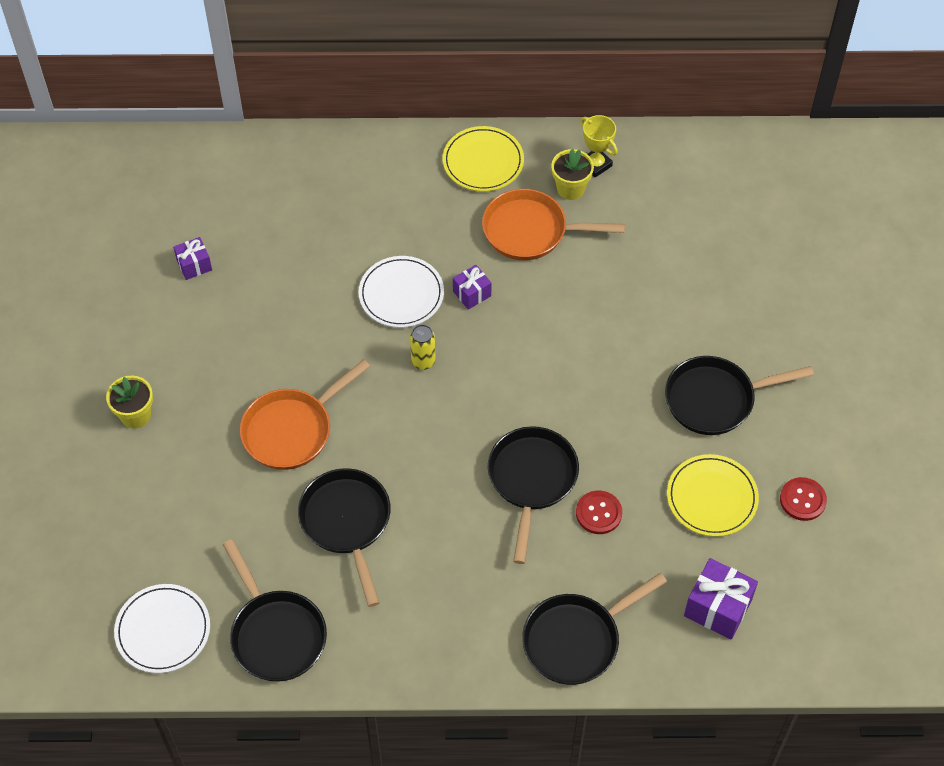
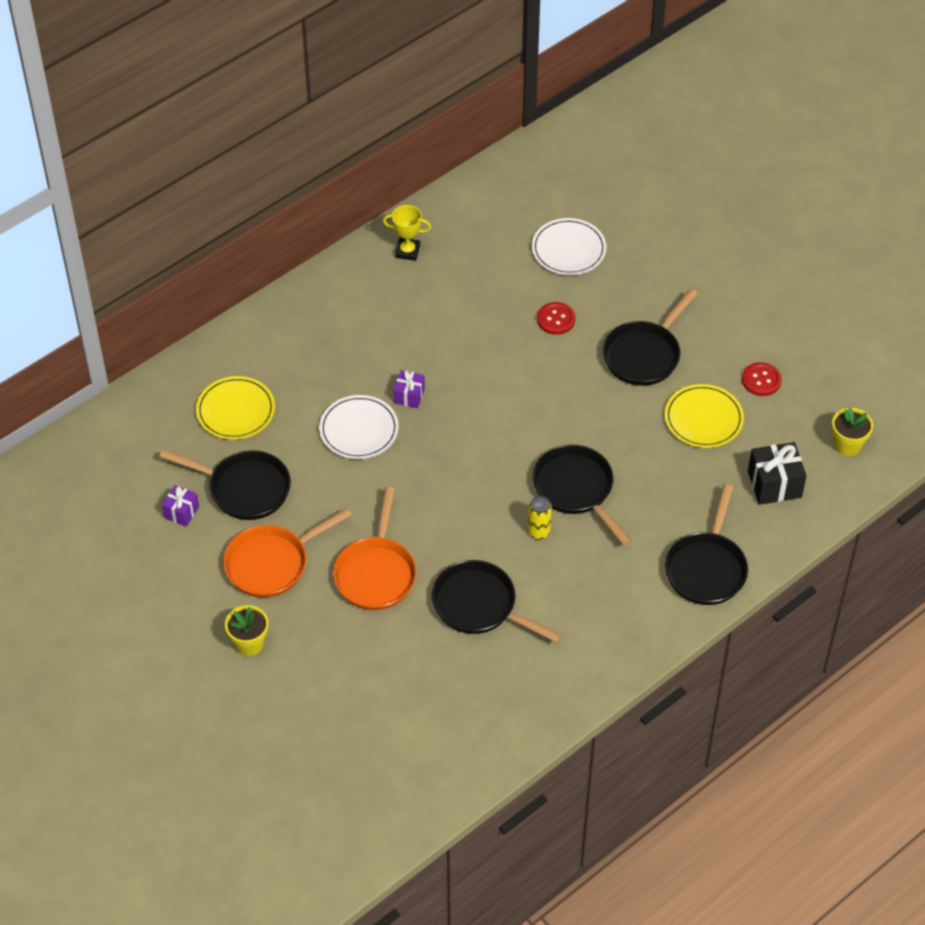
camera: 40 degrees left, 5 degrees down
white plate [114,584,210,673] -> white plate moved to [532,218,607,275]
black pan [223,539,327,682] -> black pan moved to [159,449,291,520]
yellow can [410,324,436,370] -> yellow can moved to [528,496,552,540]
yellow plate [443,126,524,192] -> yellow plate moved to [196,376,275,440]
orange pan [482,189,625,260] -> orange pan moved to [223,508,352,598]
yellow flower pot [551,149,594,200] -> yellow flower pot moved to [832,407,873,456]
red button [576,491,622,534] -> red button moved to [537,302,576,335]
purple gift [684,558,758,639] -> black gift [748,442,807,505]

